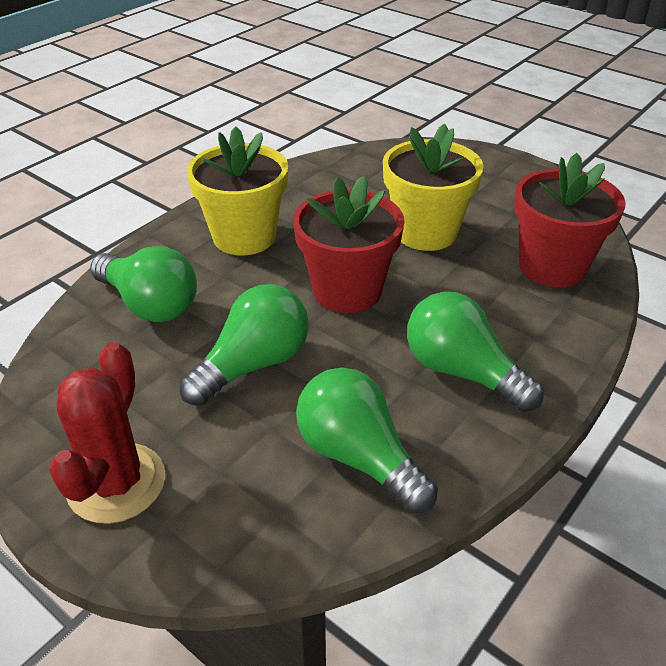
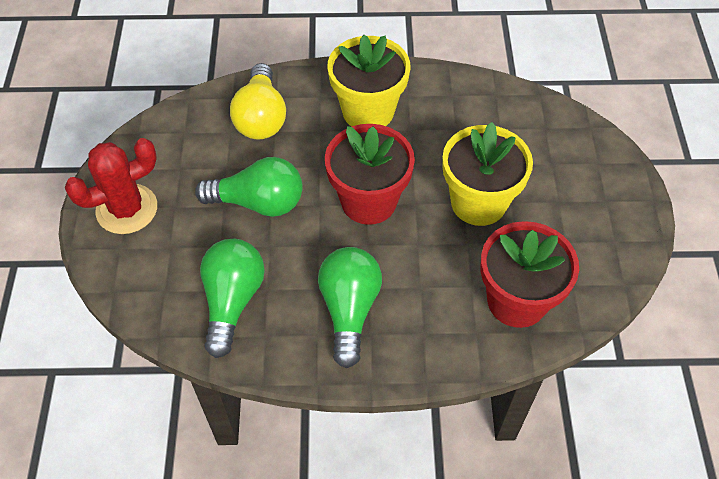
camera: 50 degrees right, 15 degrees up
green light bulb [90,246,197,322] -> yellow light bulb [230,63,286,140]

